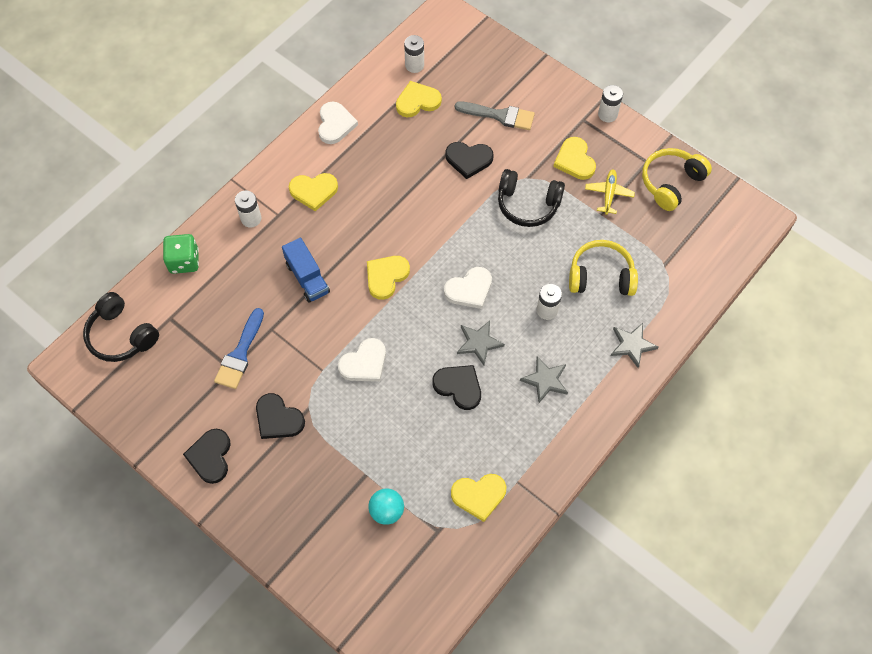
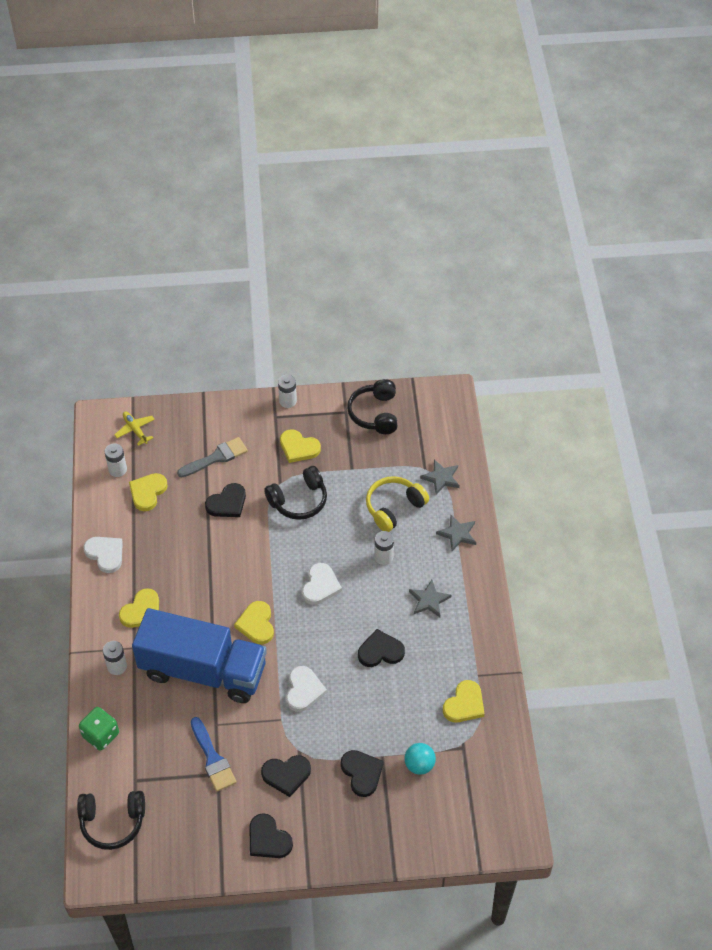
camera: 45 degrees left, 10 degrees down
blue truck [282,238,330,303] -> blue truck [132,608,267,703], size x2.22
grey star [457,321,505,365] -> grey star moved to [420,459,460,494]
yellow plane [585,169,635,215] -> yellow plane moved to [114,411,155,446]
yellow headphones [642,148,712,211] -> black headphones [347,379,397,434]
none -> black heart [341,750,384,797]

